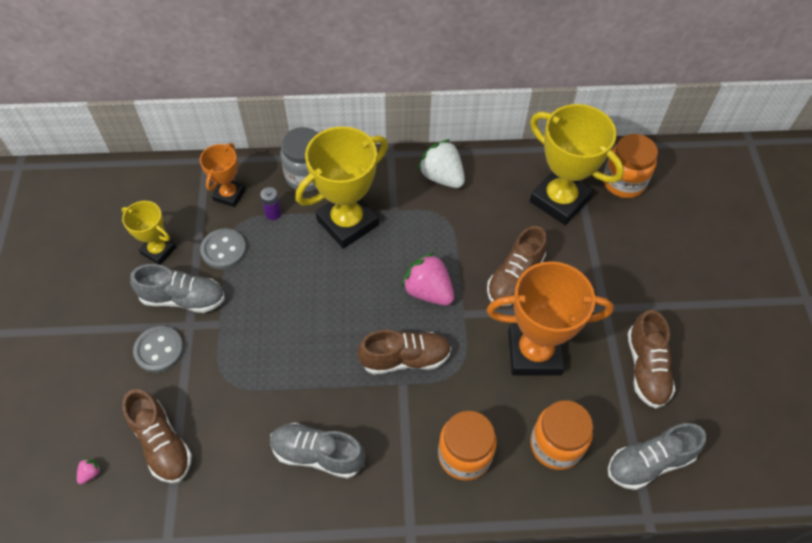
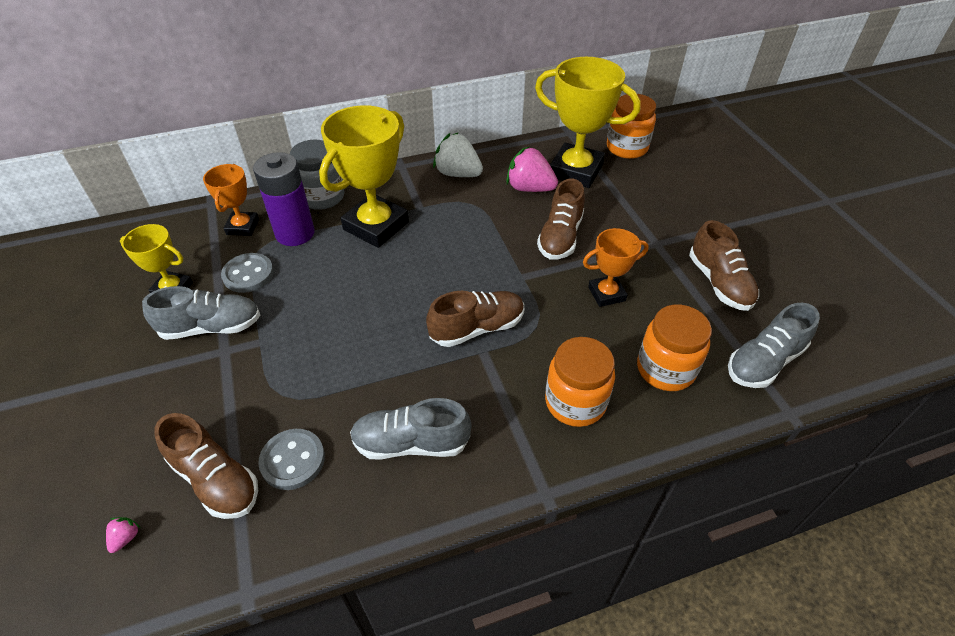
camera: 15 degrees left, 10 degrees down
grey button [133,326,184,373] -> grey button moved to [258,429,325,490]
purple battery [261,187,281,220] -> purple battery [253,152,315,246], size x2.27
pink strawberry [401,252,454,305] -> pink strawberry moved to [506,147,558,192]
orange trophy [487,261,614,376] -> orange trophy [583,228,649,307], size x0.55

